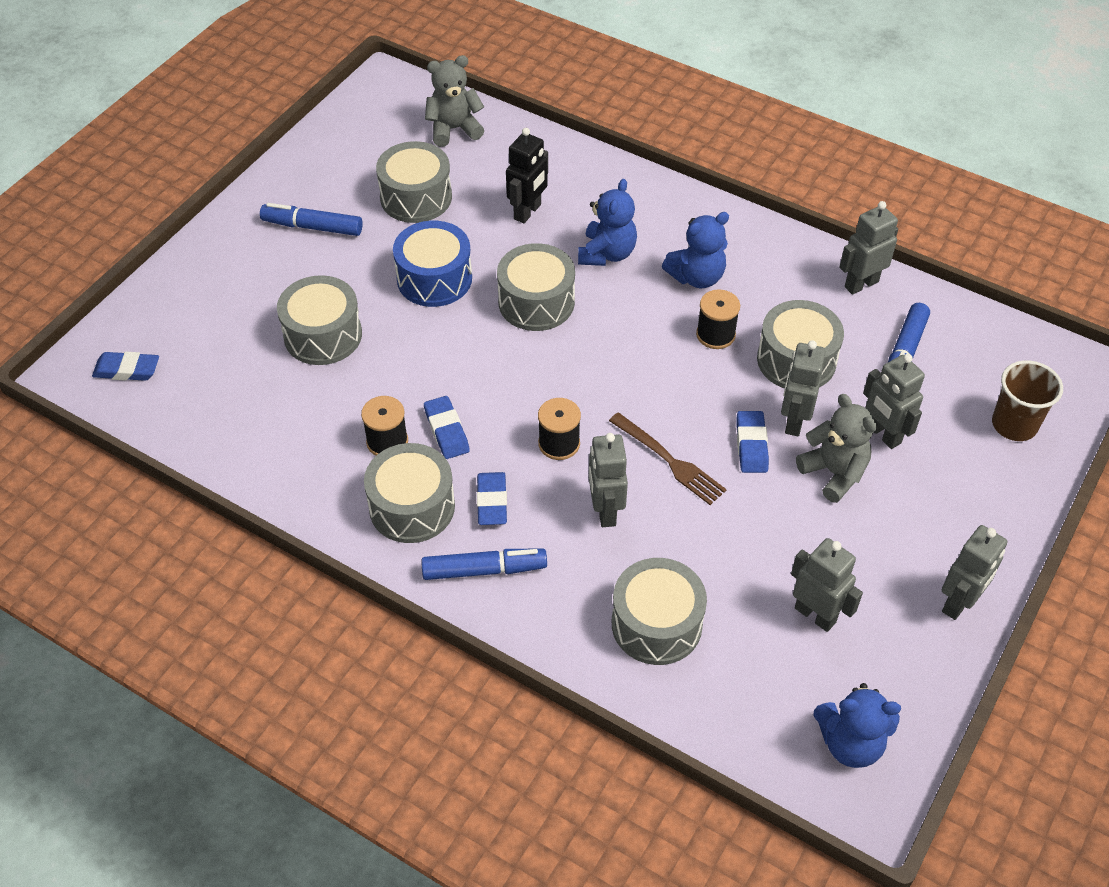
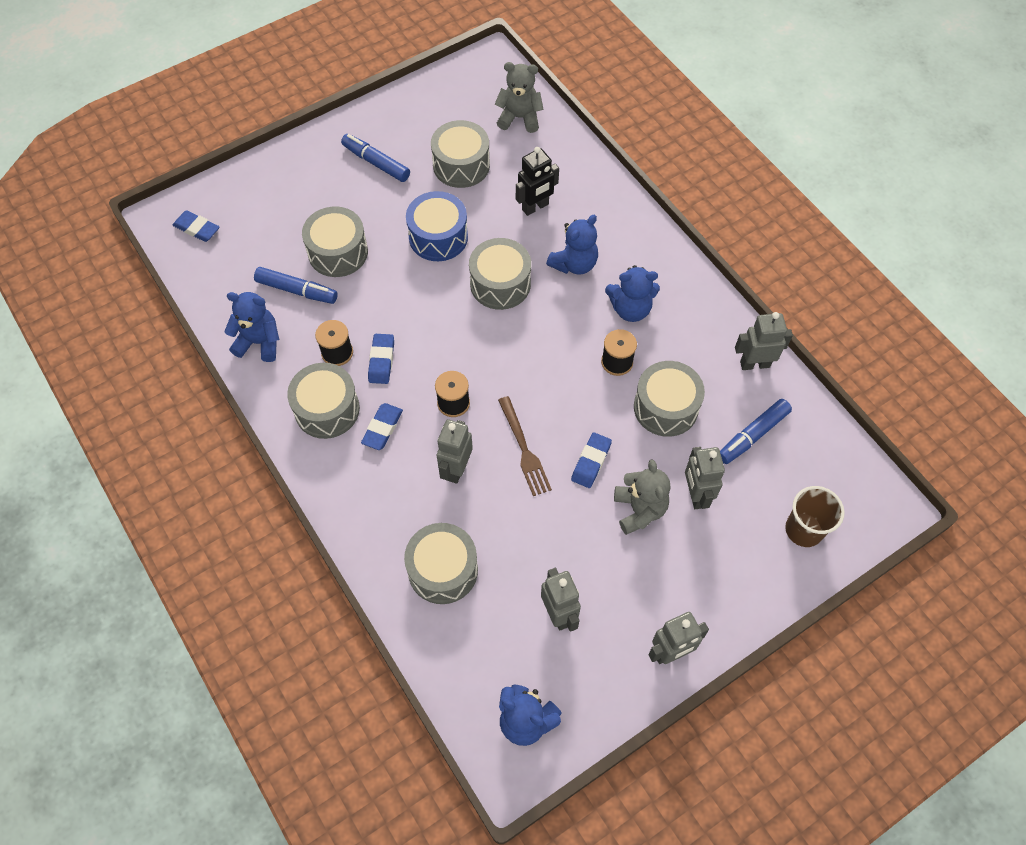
camera: 25 degrees right, 10 degrees up
blue marker [421,549,547,580] -> blue marker moved to [254,267,338,304]
grey robot [781,340,826,436] -> none
none -> blue teddy bear [224,292,279,362]

